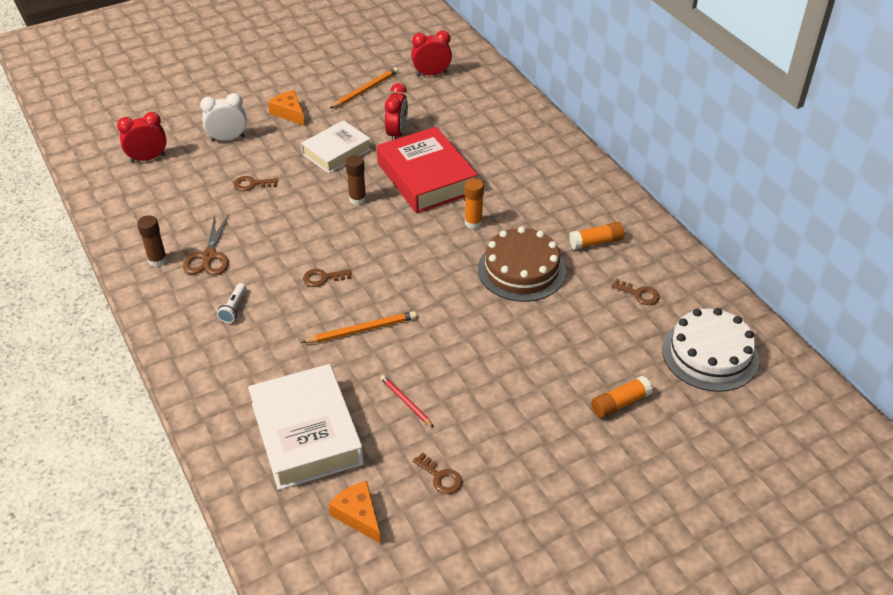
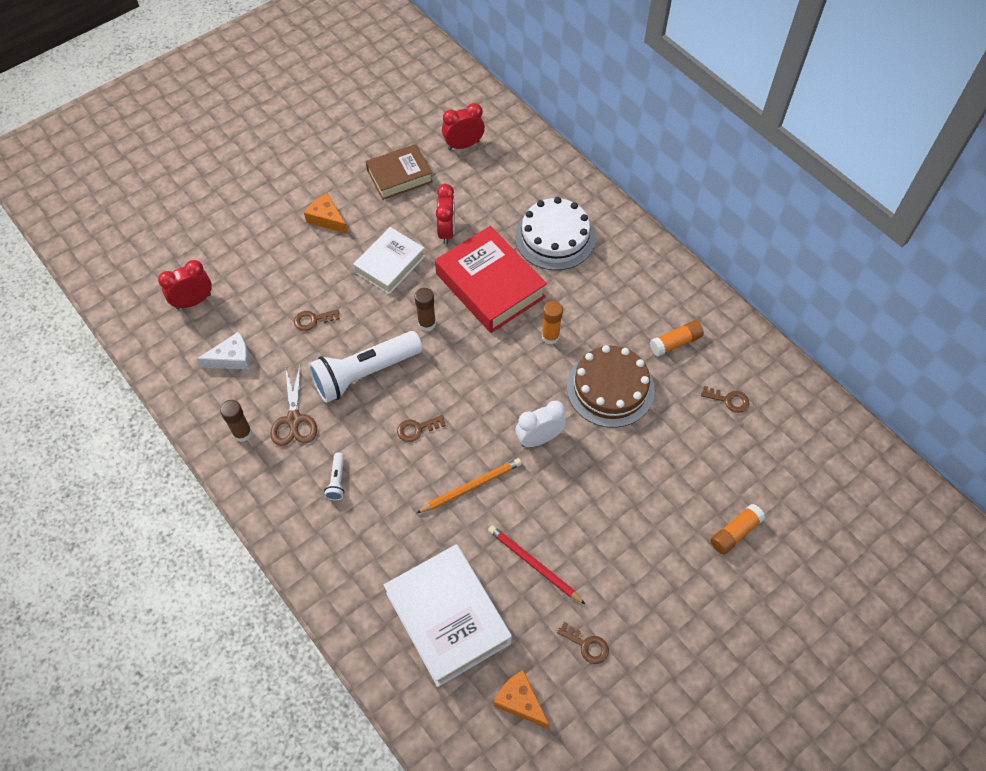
camera: 10 degrees left, 15 degrees up
white clock [200,93,247,142] -> white clock moved to [515,401,566,447]
orange pencil [330,67,399,109] -> brown book [366,144,433,200]
red pencil [380,375,434,427] -> red pencil [488,525,586,605], size x1.51
white cake [662,308,759,392] -> white cake moved to [515,197,595,270]
none -> white cheese [197,332,250,370]
none -> white flashlight [308,331,423,403]

